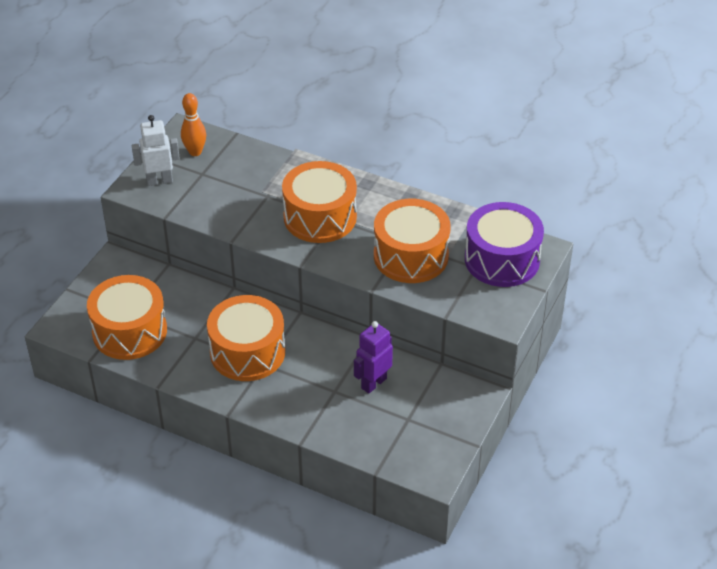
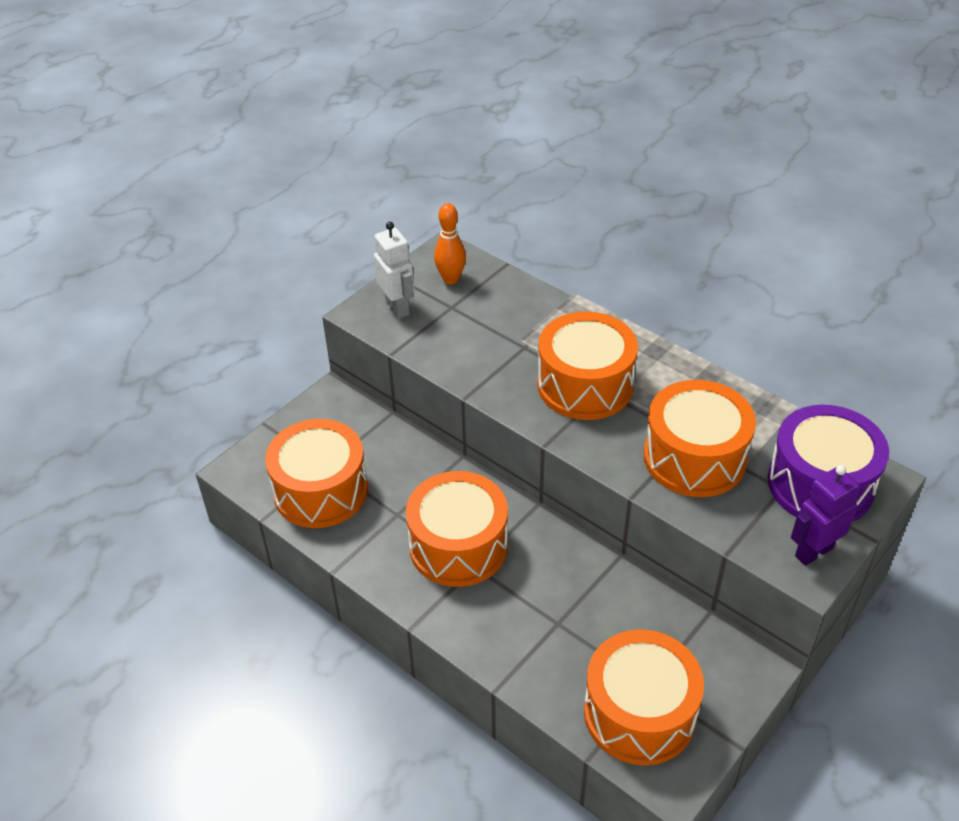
camera: 15 degrees right, 0 degrees up
white robot [132,115,180,186] -> white robot turned 60 degrees clockwise [374,222,414,319]
purple robot [354,321,393,394] -> purple robot moved to [791,465,860,566]
none -> orange drum [584,629,704,765]

